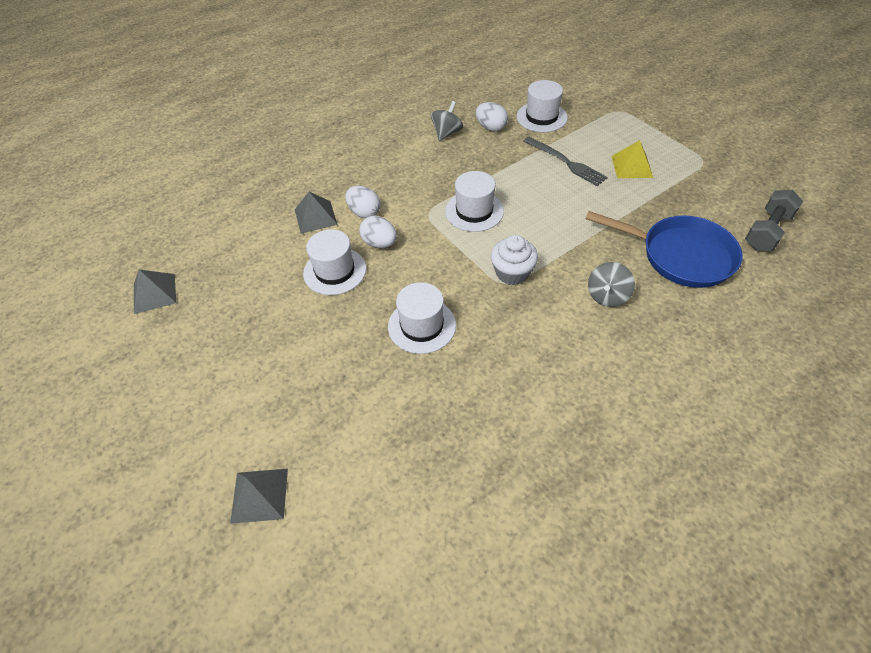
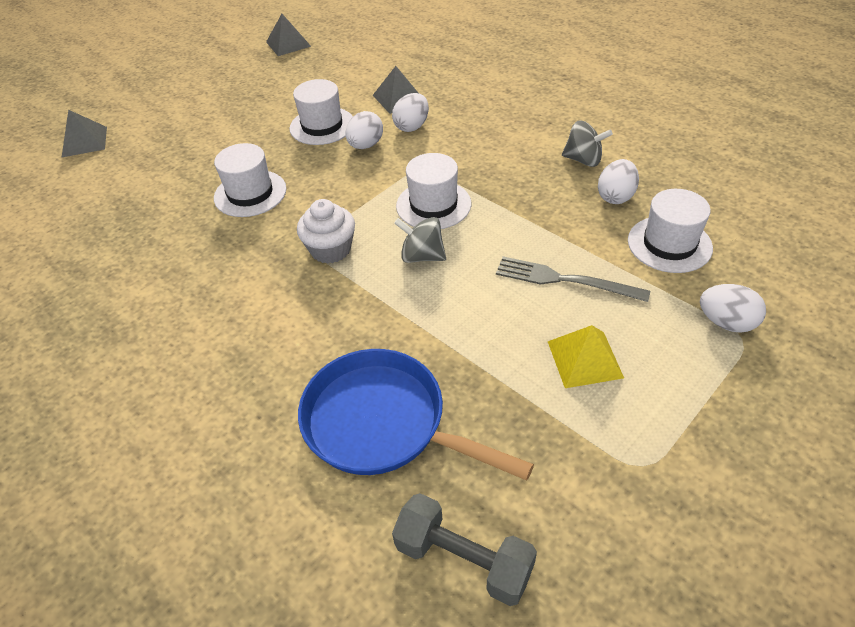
camera: 80 degrees right, 5 degrees down
grey fork [523,137,608,186] -> grey fork turned 75 degrees clockwise [496,256,650,302]
blue pan [586,211,743,288] -> blue pan turned 105 degrees clockwise [298,349,534,480]
grey spinning top [588,262,635,307] -> grey spinning top moved to [394,217,446,263]
none -> white egg [700,284,766,333]

